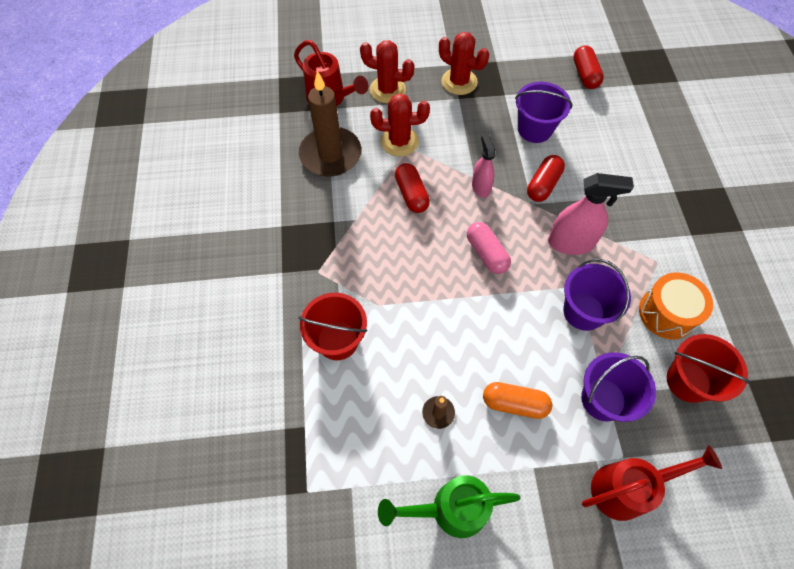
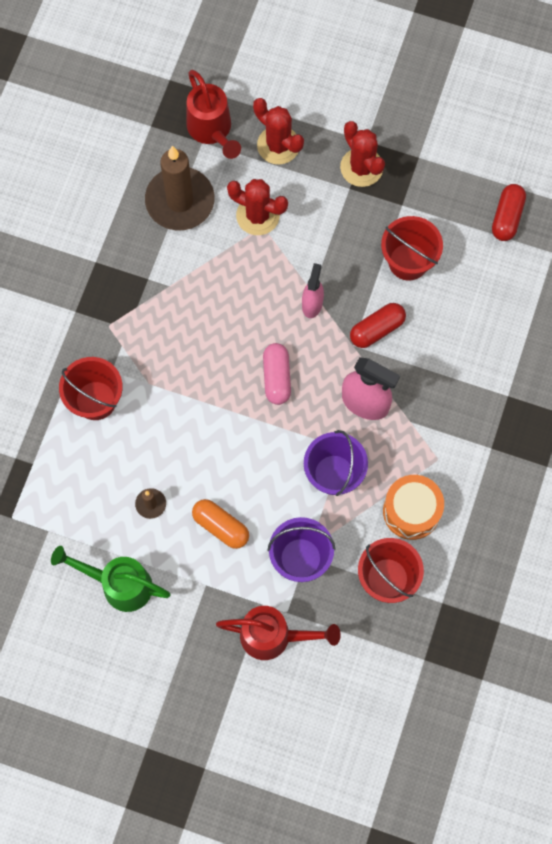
camera: 25 degrees right, 10 degrees up
red capsule [395,163,430,213] -> none
purple bucket [515,82,573,143] -> red bucket [381,216,443,281]

